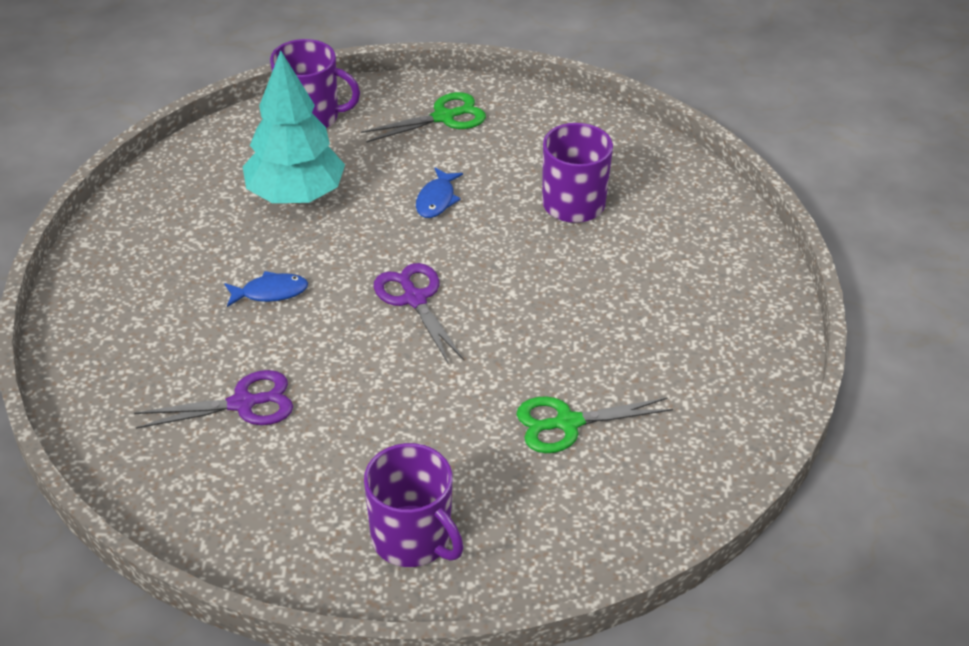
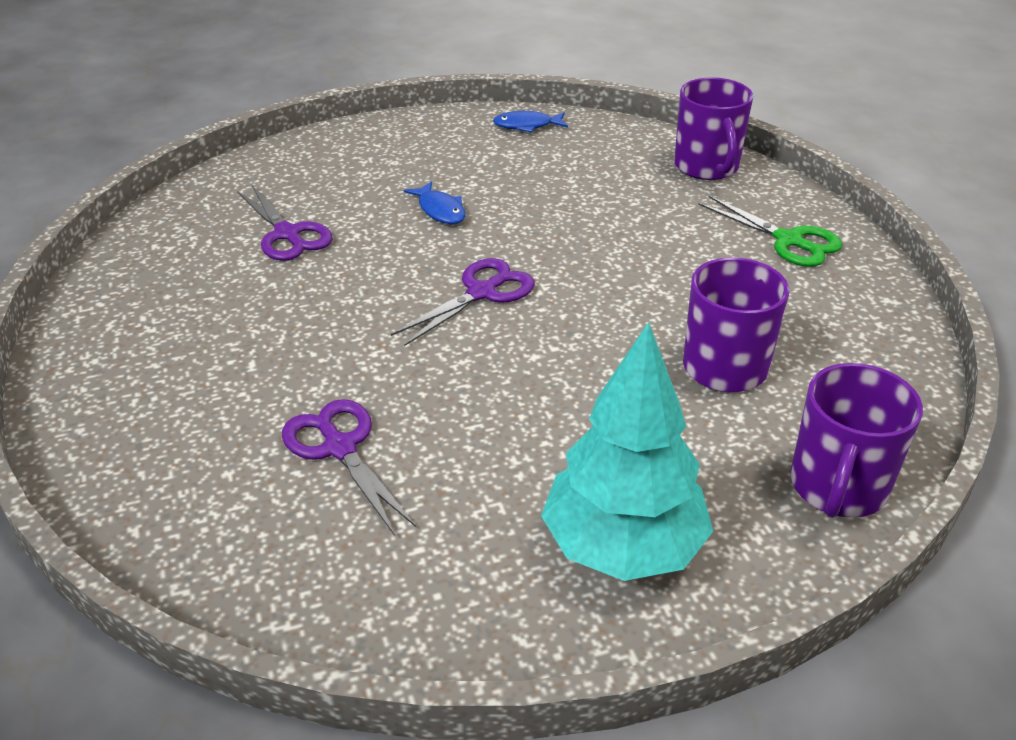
camera: 70 degrees right, 5 degrees down
turquoise tree [243,50,345,204] -> turquoise tree moved to [541,322,713,581]
purple mug [364,443,463,567] -> purple mug moved to [790,363,923,518]
blue fish [416,168,463,218] -> blue fish moved to [493,111,568,133]
green scissors [516,396,673,453] -> purple scissors [282,399,416,536]

